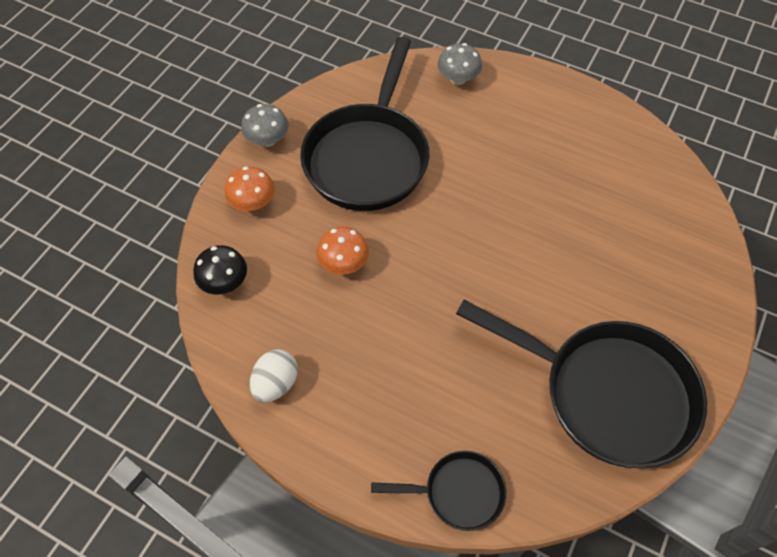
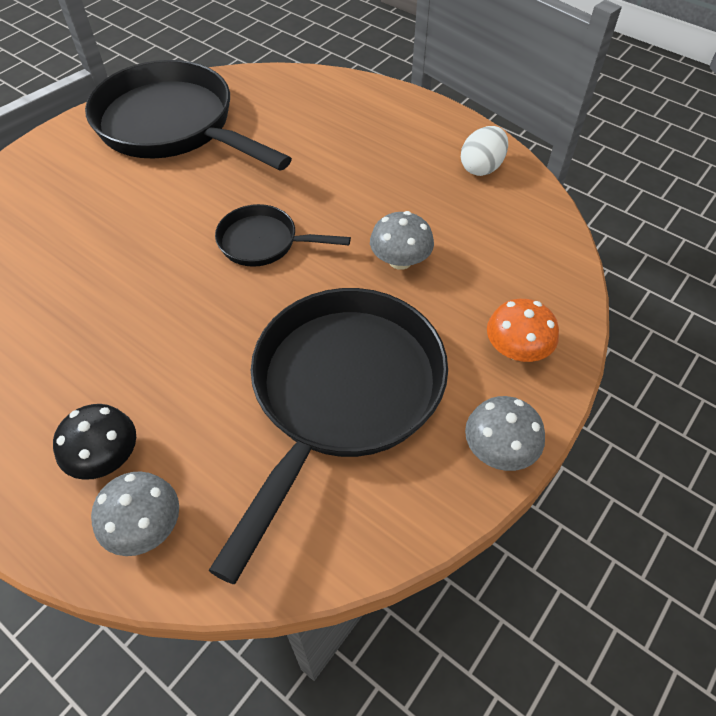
camera: 170 degrees left, 5 degrees down
black mushroom [193,245,247,294] -> black mushroom moved to [53,404,136,480]
orange mushroom [316,227,369,275] -> grey mushroom [370,211,434,270]
black pan [371,451,506,531] -> black pan moved to [215,204,351,267]

